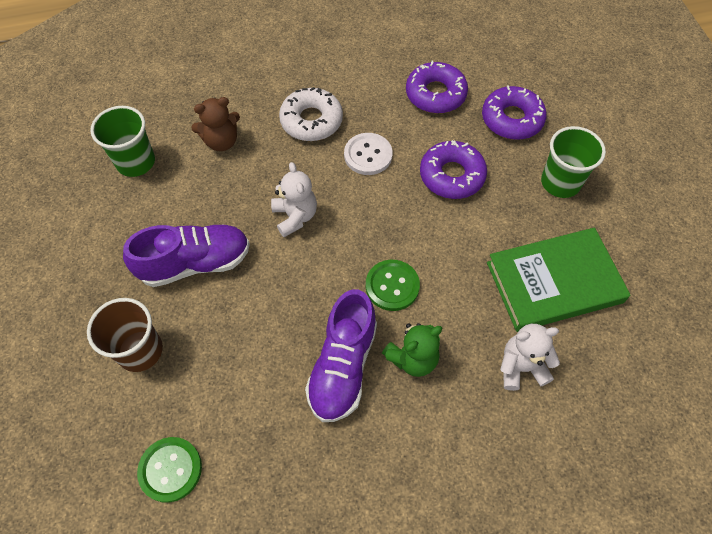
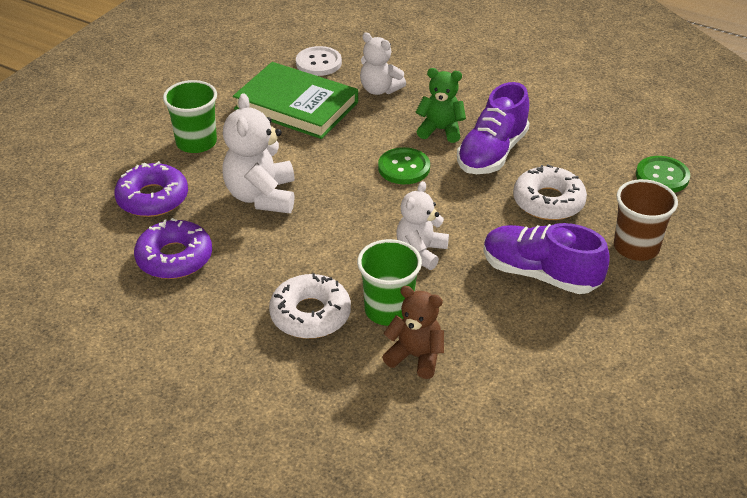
camera: 135 degrees left, 20 degrees down
green cup [90,106,155,177] -> green cup moved to [357,239,422,326]
purple shoe [305,289,377,422] -> purple shoe turned 150 degrees clockwise [457,82,530,174]
white button [344,133,393,175] -> white button moved to [296,46,342,76]
purple donut [420,140,487,199] -> white teddy bear [222,93,295,213]
none -> white donut [513,165,587,220]

